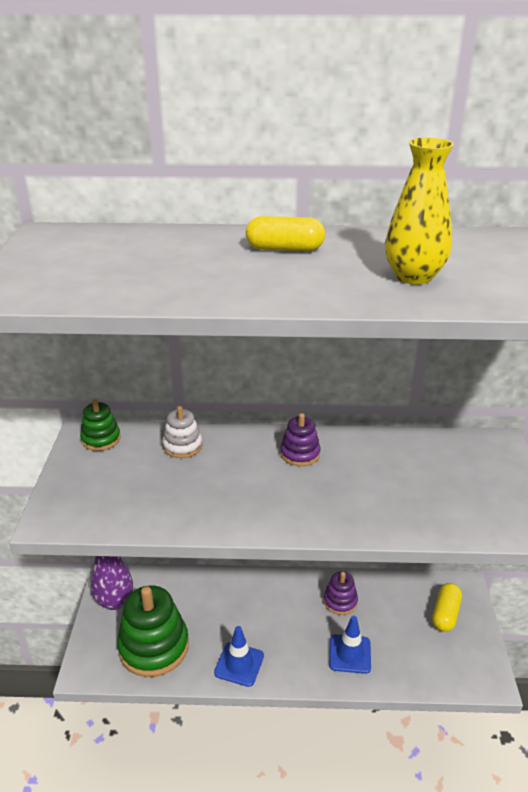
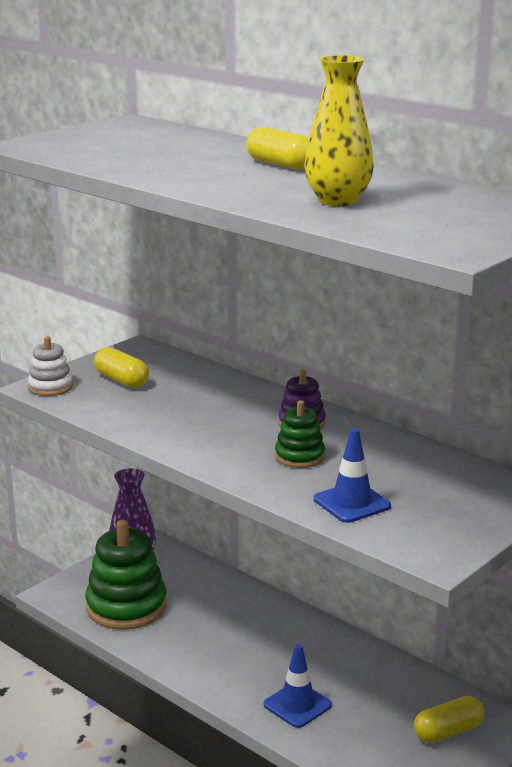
camera: 40 degrees right, 10 degrees down
green stacking toy [80,399,121,451] -> green stacking toy moved to [275,400,325,468]
white stacking toy [163,406,202,458] -> white stacking toy moved to [28,336,73,396]
blue traffic cone [214,626,264,687] -> blue traffic cone moved to [314,428,391,523]
purple stacking toy [324,572,358,615] -> none
none -> yellow capsule [94,347,149,388]

